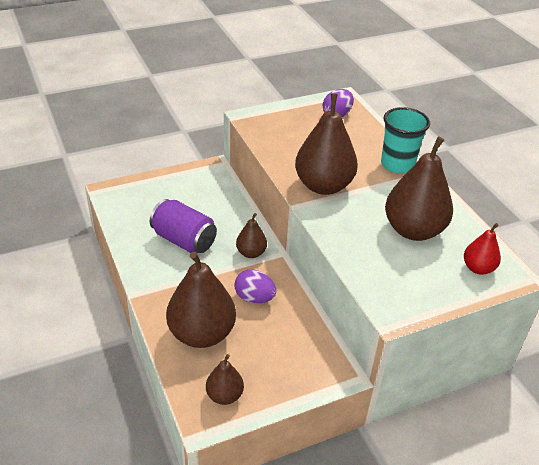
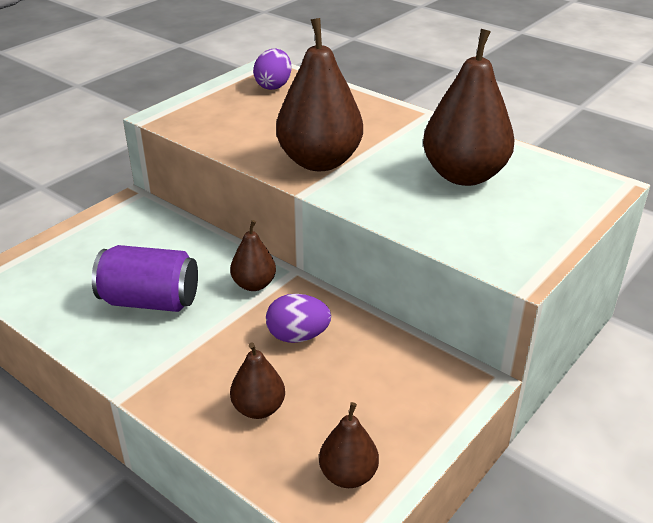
camera: 25 degrees left, 5 degrees down
brown pear [166,252,236,348] -> brown pear [230,343,285,419], size x0.51
turquoise cup [381,107,430,173] -> none
red pear [464,223,501,275] -> none

